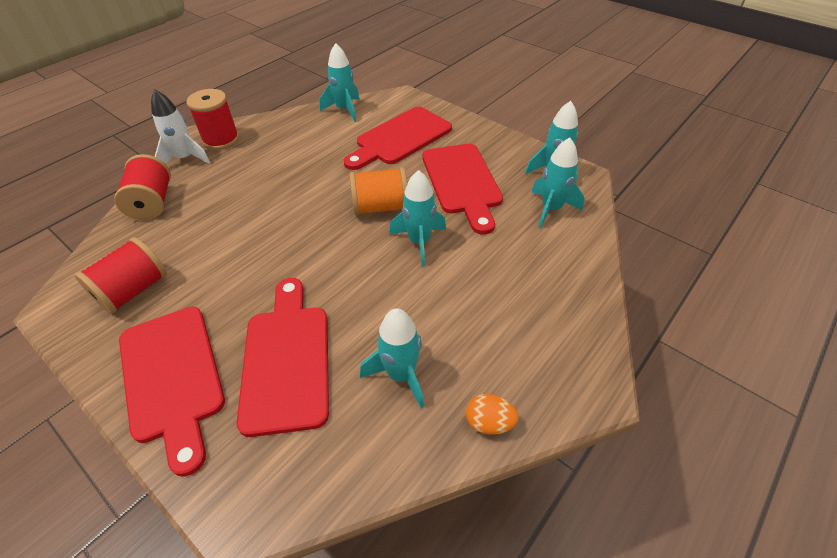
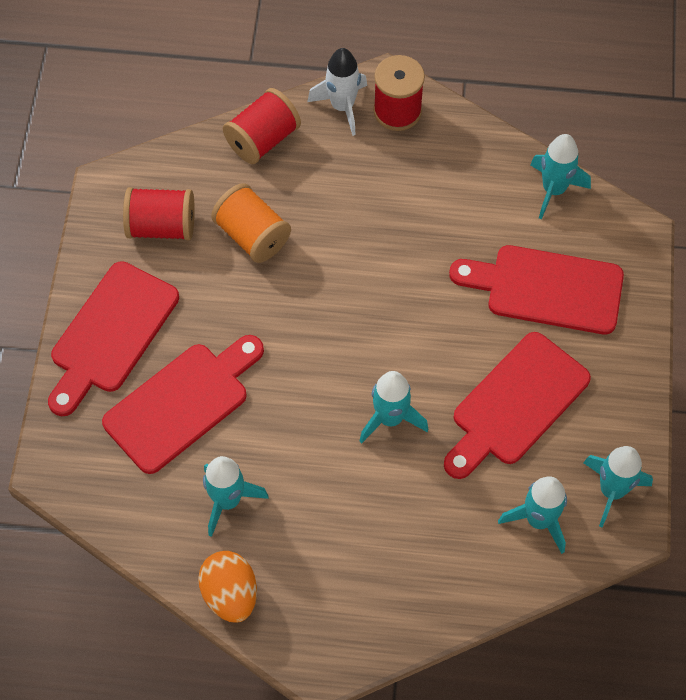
camera: 55 degrees right, 15 degrees up
orange spool [349,167,407,216] -> orange spool moved to [211,183,291,263]
orange egg [466,394,519,435] -> orange egg [198,551,257,622], size x1.55

